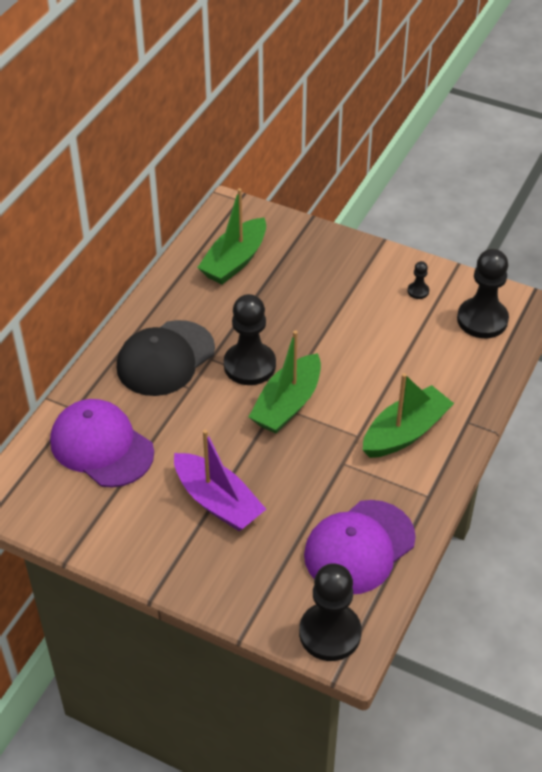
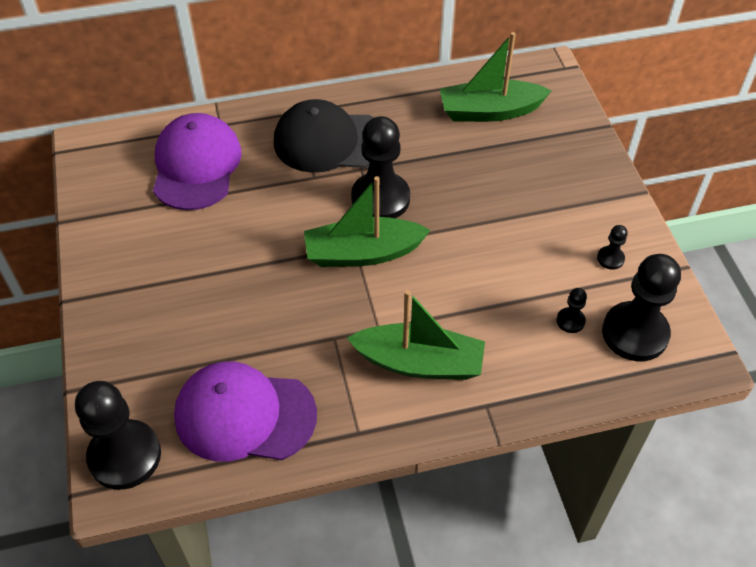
camera: 50 degrees right, 5 degrees up
purple boat [174,430,266,531] -> none
none -> black pawn [557,288,587,333]

